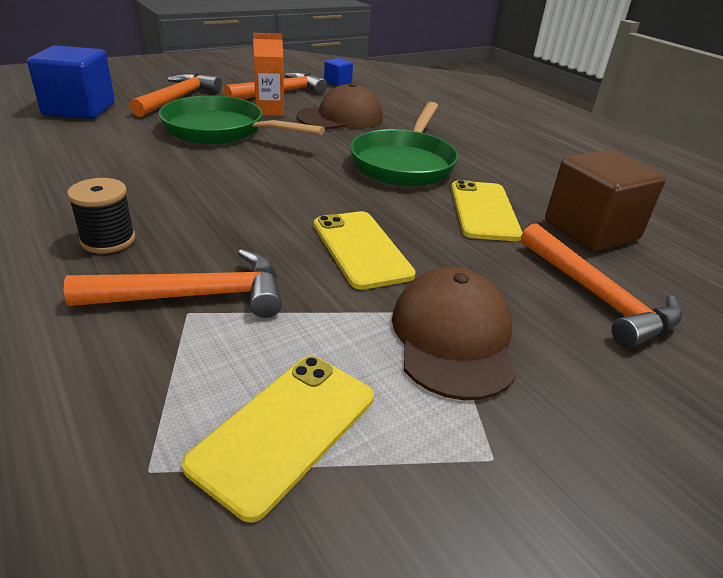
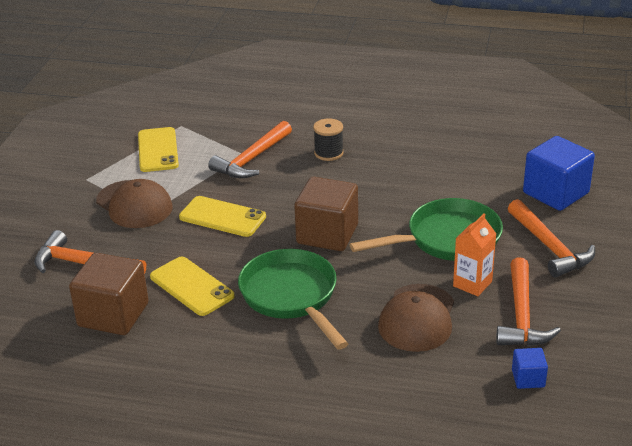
camera: 140 degrees right, 0 degrees up
none -> brown cube [294,177,358,251]

